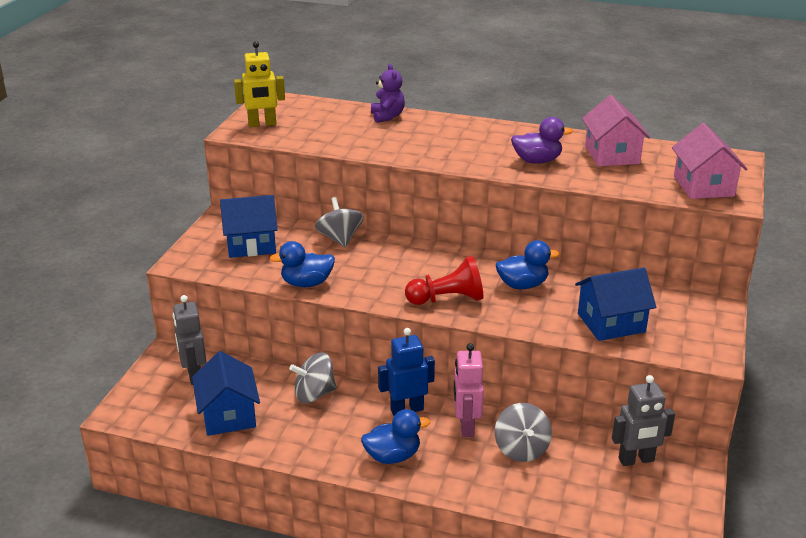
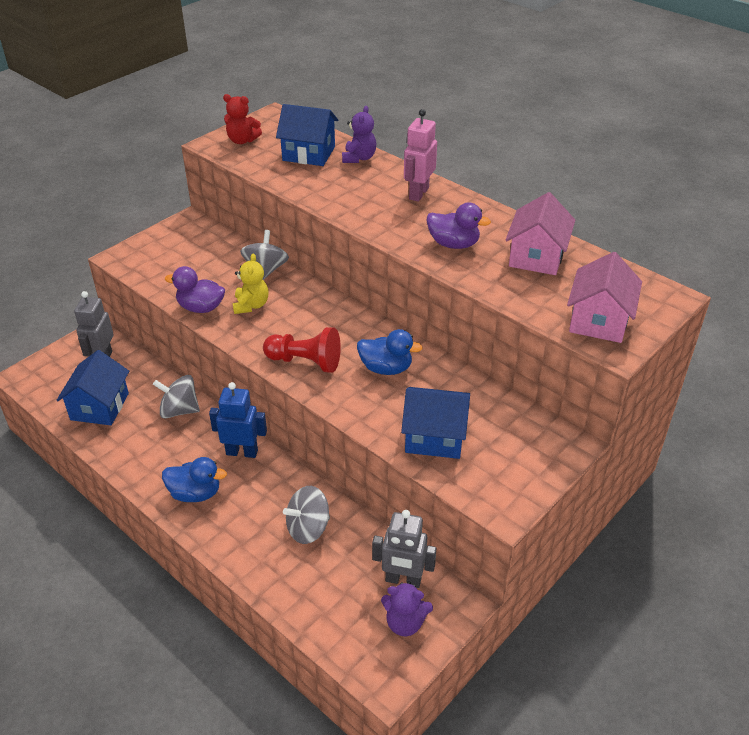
camera: 25 degrees right, 10 degrees up
blue house [220,195,278,258] -> blue house moved to [276,104,338,166]
yellow robot [234,41,285,127] -> red teddy bear [223,94,262,144]
blue duck [270,241,335,287] -> purple duck [165,266,225,313]
pink robot [454,343,484,437] -> pink robot moved to [404,109,437,202]
grey spinning top [495,403,552,462] -> grey spinning top turned 45 degrees clockwise [283,486,330,544]
none -> yellow teddy bear [233,253,268,314]
none -> purple teddy bear [381,581,433,636]

